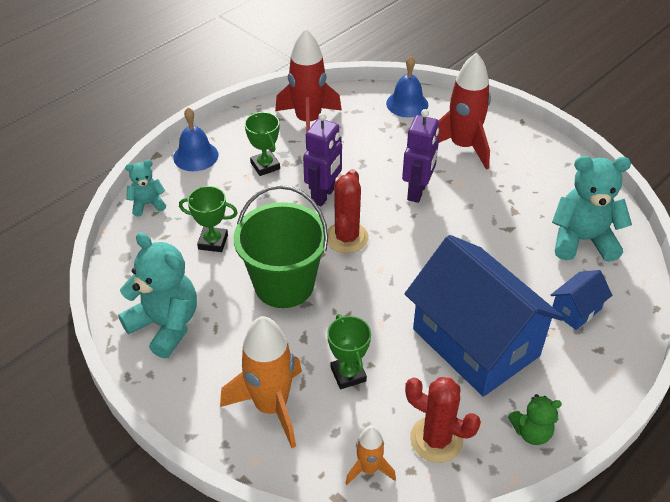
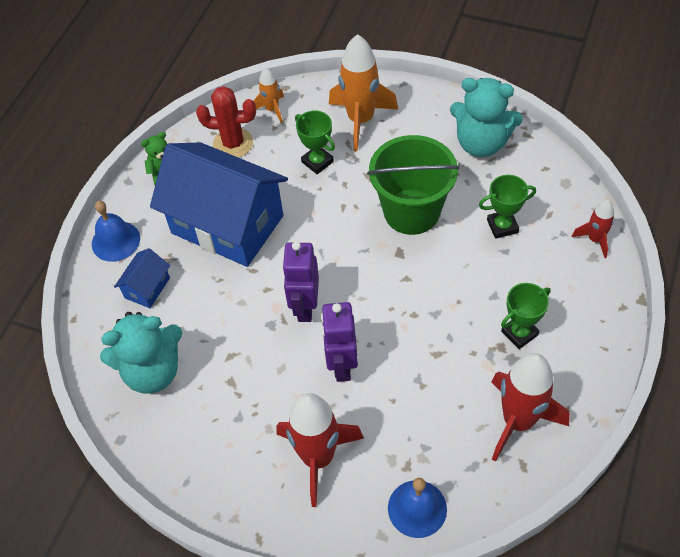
camera: 160 degrees right, 10 degrees up
turquoise teddy bear [125,160,166,216] -> red rocket [572,200,614,258]
blue bell [173,107,218,171] -> blue bell moved to [92,201,140,262]
green trophy [244,112,280,176] -> green trophy turned 75 degrees counterclockwise [501,283,550,349]
purple robot [303,113,342,206] -> purple robot moved to [282,241,319,322]
red cactus [328,169,369,253] -> none

